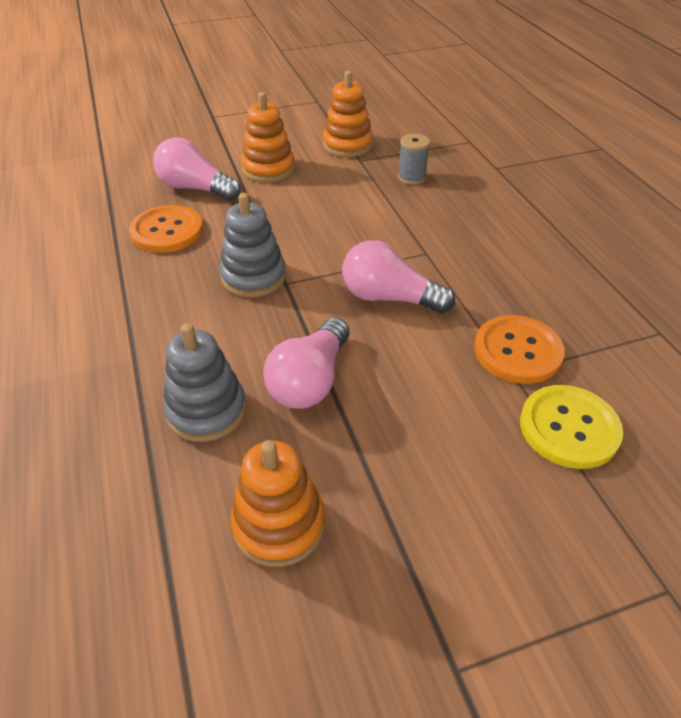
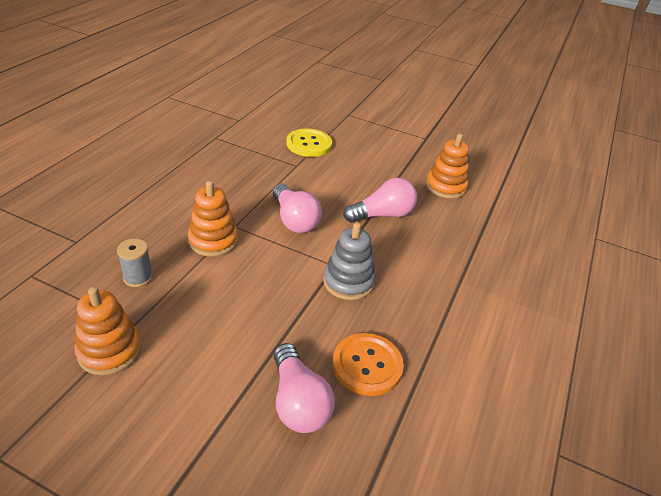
camera: 140 degrees left, 5 degrees down
grey stacking toy [163,323,246,442] -> none
orange stacking toy [241,92,295,182] -> orange stacking toy moved to [188,181,238,257]
orange button [474,315,565,384] -> none

